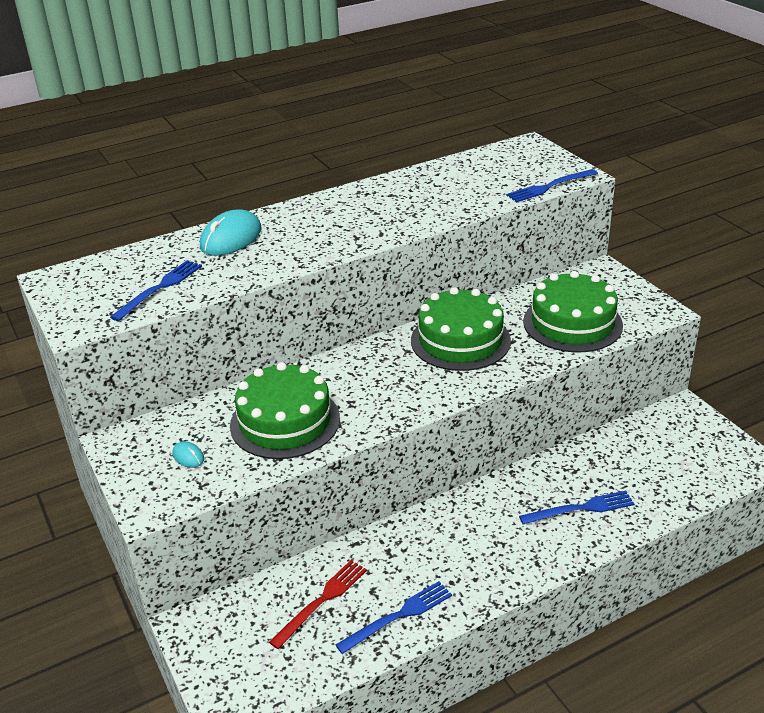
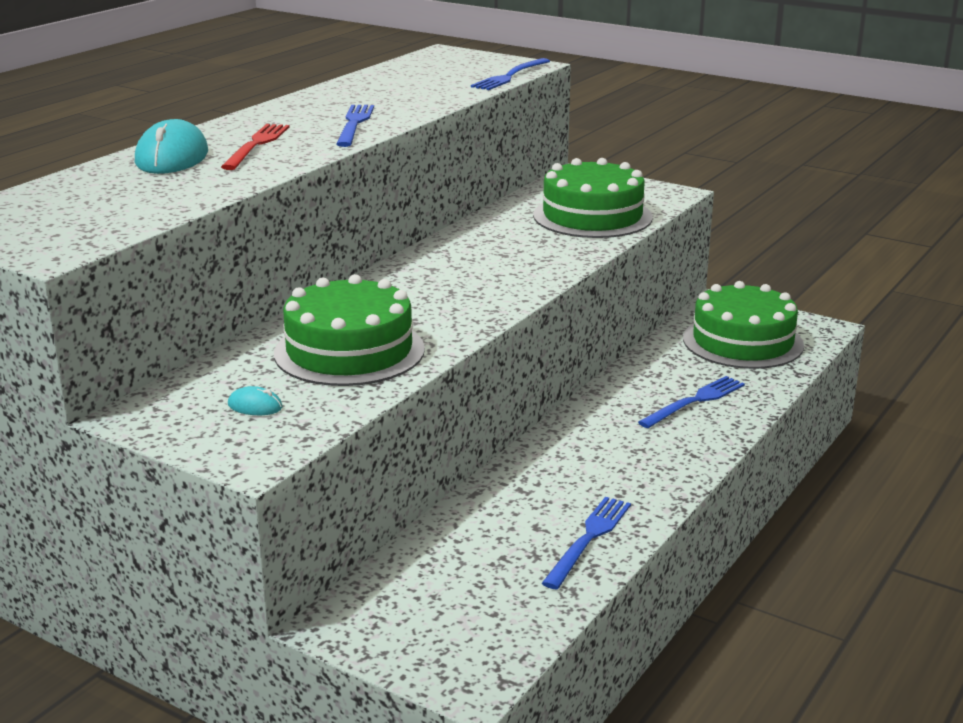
camera: 30 degrees left, 10 degrees down
blue fork [110,260,202,321] -> blue fork moved to [336,105,374,147]
red fork [269,560,367,649] -> red fork moved to [221,124,290,170]
green cake [411,287,511,371] -> green cake moved to [683,281,804,369]

